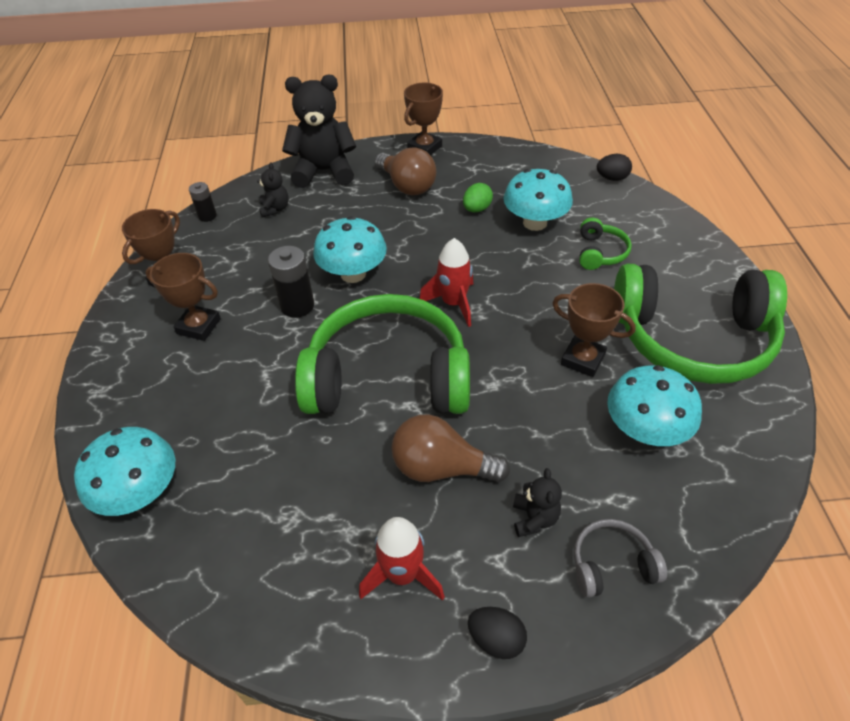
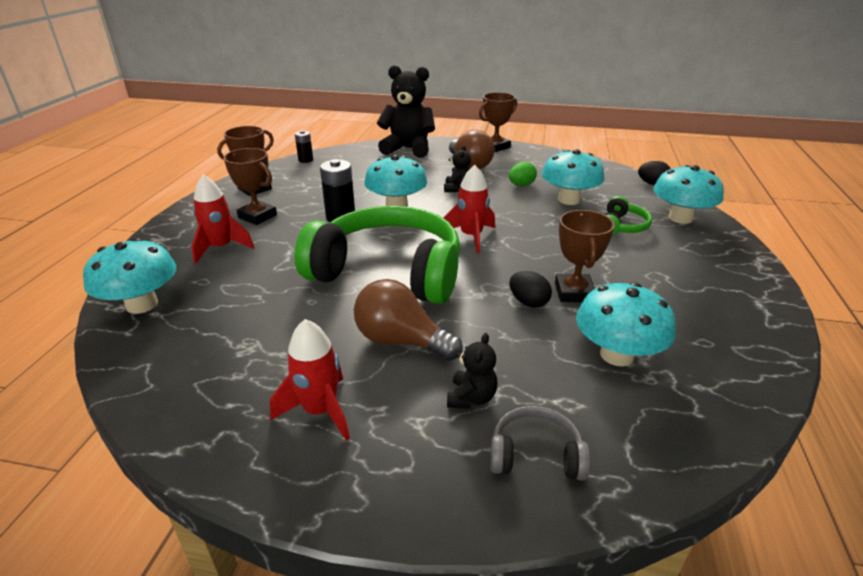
camera: 15 degrees right, 15 degrees down
black teddy bear [257,162,289,217] -> black teddy bear moved to [444,145,471,192]
black egg [468,607,527,659] -> black egg moved to [509,271,552,308]
brown trophy [552,283,636,377] -> brown trophy turned 45 degrees clockwise [555,210,615,302]
green headphones [614,264,787,384] -> none
none -> red rocket [191,175,254,264]
none -> turquoise mushroom [653,165,724,224]

